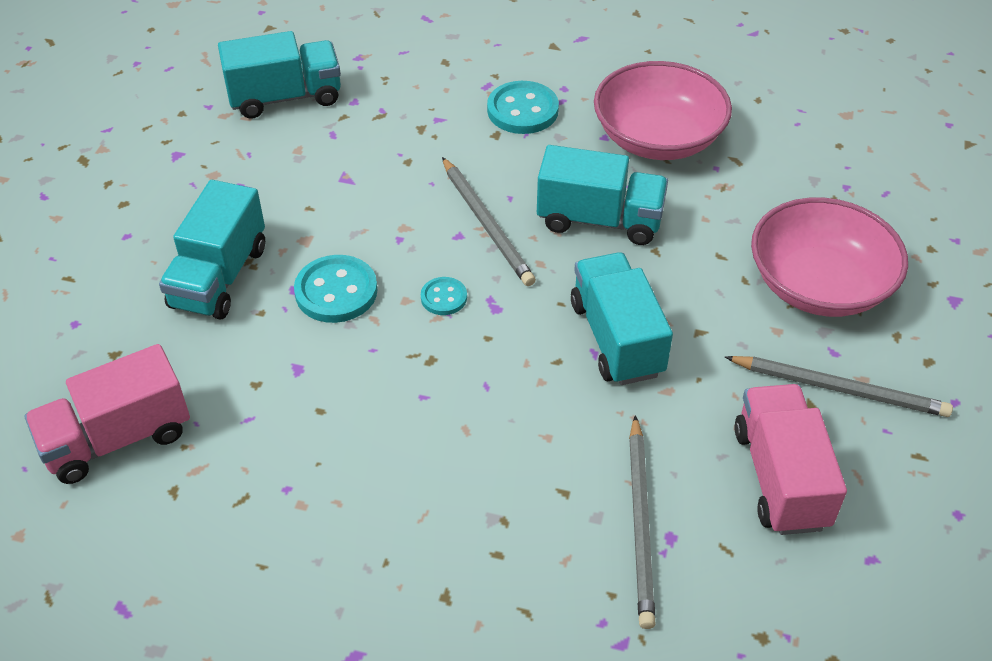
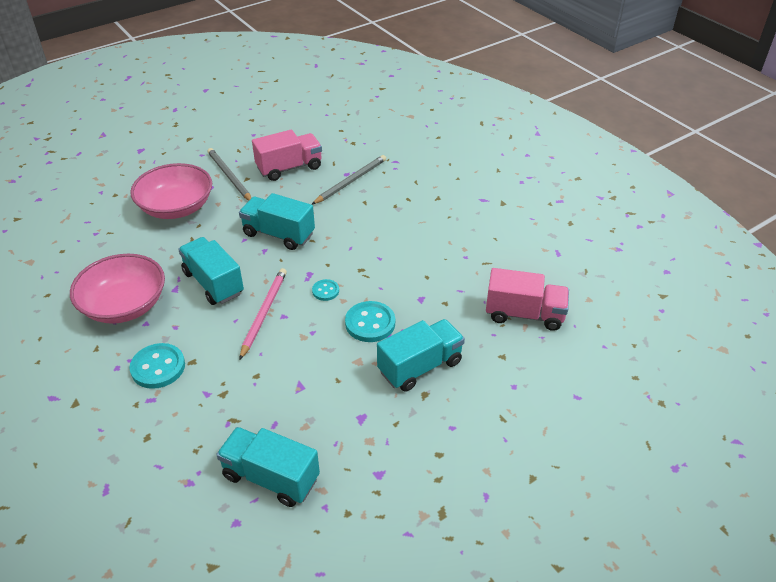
camera: 140 degrees left, 5 degrees down
grey pencil [442,157,536,286] -> pink pencil [239,268,287,360]
turquoise truck [571,252,673,385] -> turquoise truck turned 90 degrees clockwise [239,193,315,250]
pink truck [734,384,847,535] -> pink truck turned 150 degrees counterclockwise [252,130,322,181]

